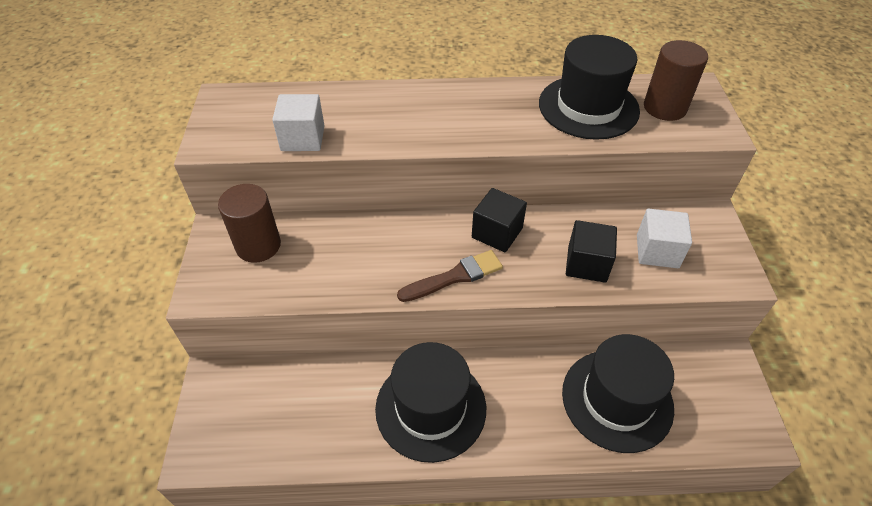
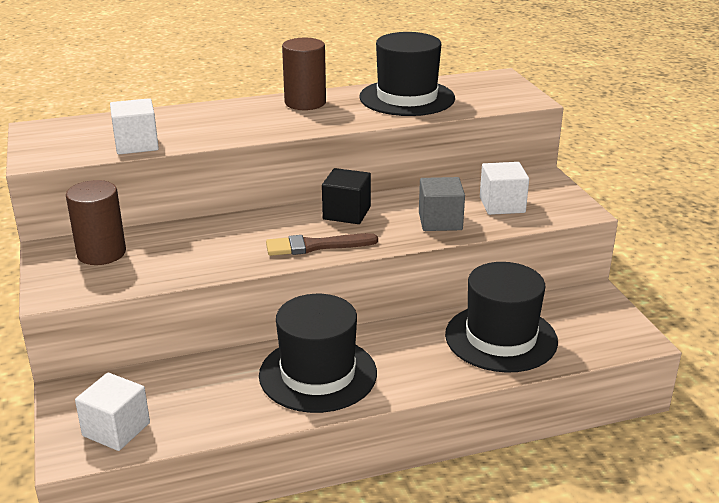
camera: 15 degrees left, 20 degrees down
brown brush [397,250,503,302] -> brown brush turned 150 degrees counterclockwise [266,233,378,256]
black cube [566,220,617,283] -> grey cube [419,177,465,231]
brown cylinder [644,40,708,121] -> brown cylinder moved to [282,38,326,110]
none -> white cube [75,373,150,451]

